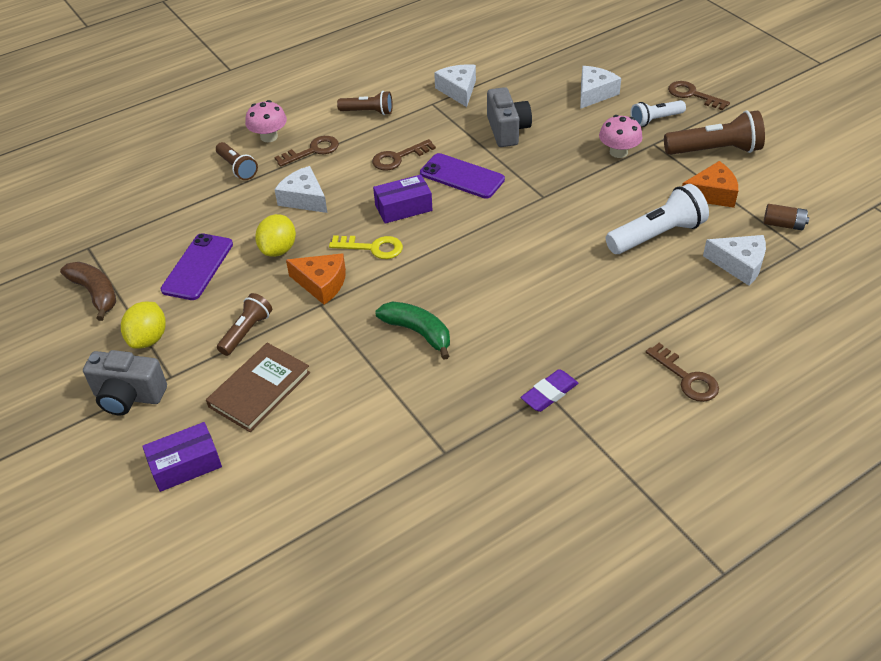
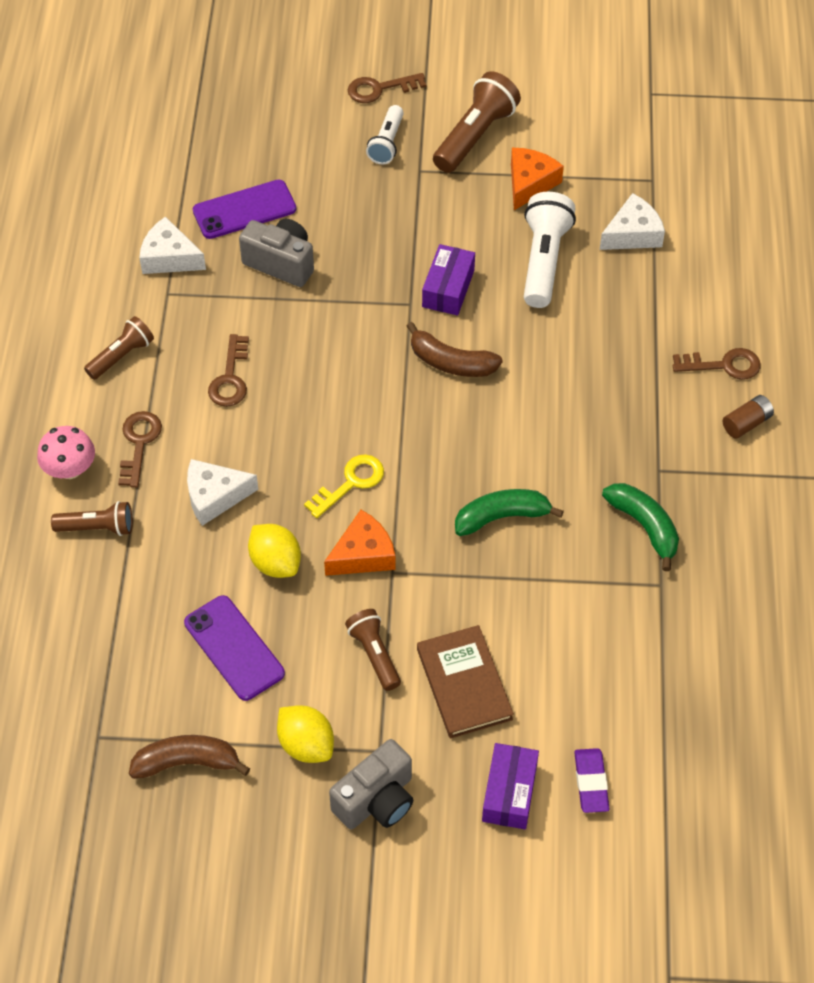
camera: 55 degrees left, 10 degrees up
purple box [373,175,432,223] -> purple box moved to [422,244,475,315]
purple phone [420,153,505,199] -> purple phone moved to [193,180,296,239]
purple eraser [521,369,578,412] -> purple eraser moved to [574,748,610,813]
white cheese [580,66,621,109] -> none
pink mushroom [599,115,642,158] -> none
brown battery [763,204,809,230] -> brown battery moved to [723,395,774,439]
none -> brown banana [407,322,503,377]
none -> green banana [602,483,679,571]

